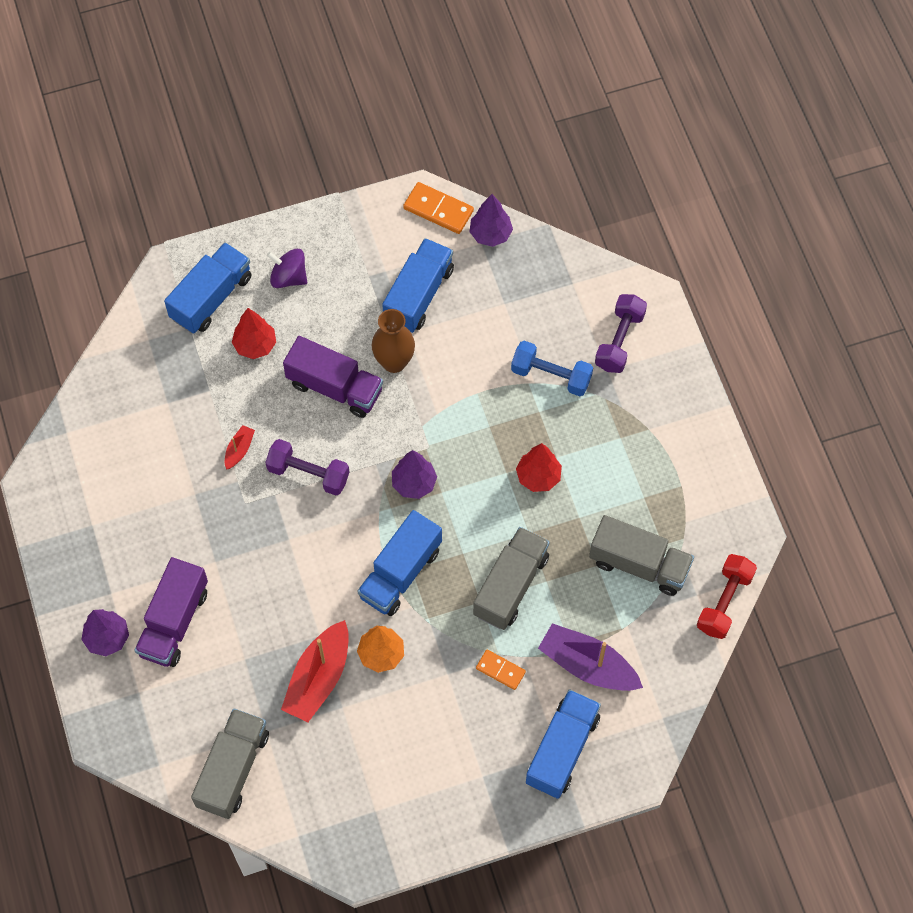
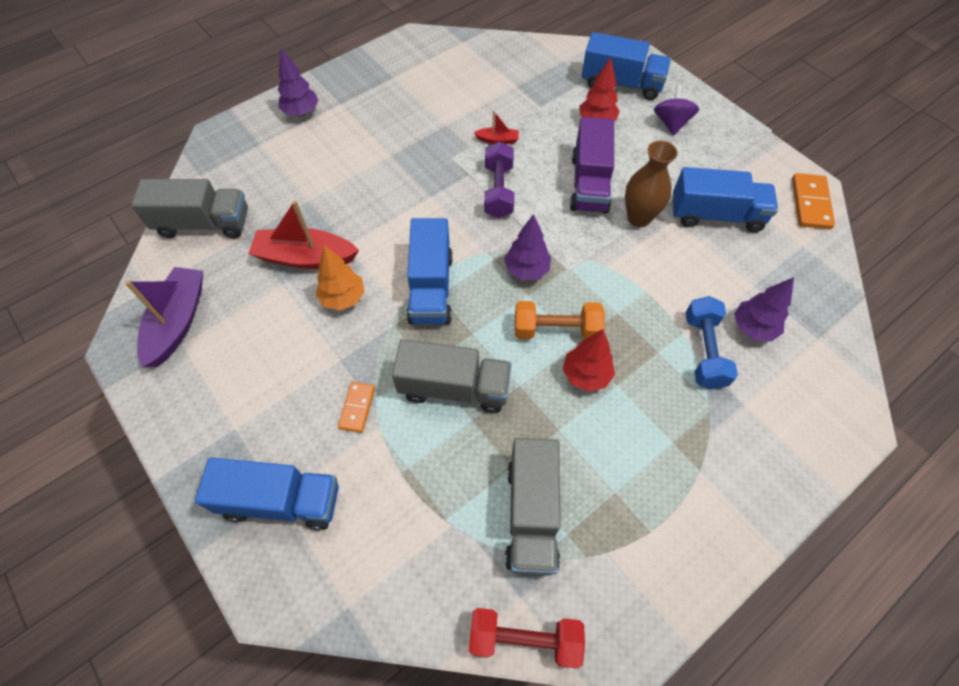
camera: 70 degrees right, 5 degrees down
purple truck [134,557,208,667] -> none
blue truck [357,510,442,616] -> blue truck turned 105 degrees counterclockwise [407,218,453,324]
purple tree [470,194,513,247] -> purple tree moved to [734,277,794,342]
purple boat [538,623,643,691] -> purple boat moved to [125,267,203,368]
purple dumbbell [595,294,647,373] -> none
none -> orange dumbbell [515,301,605,339]

